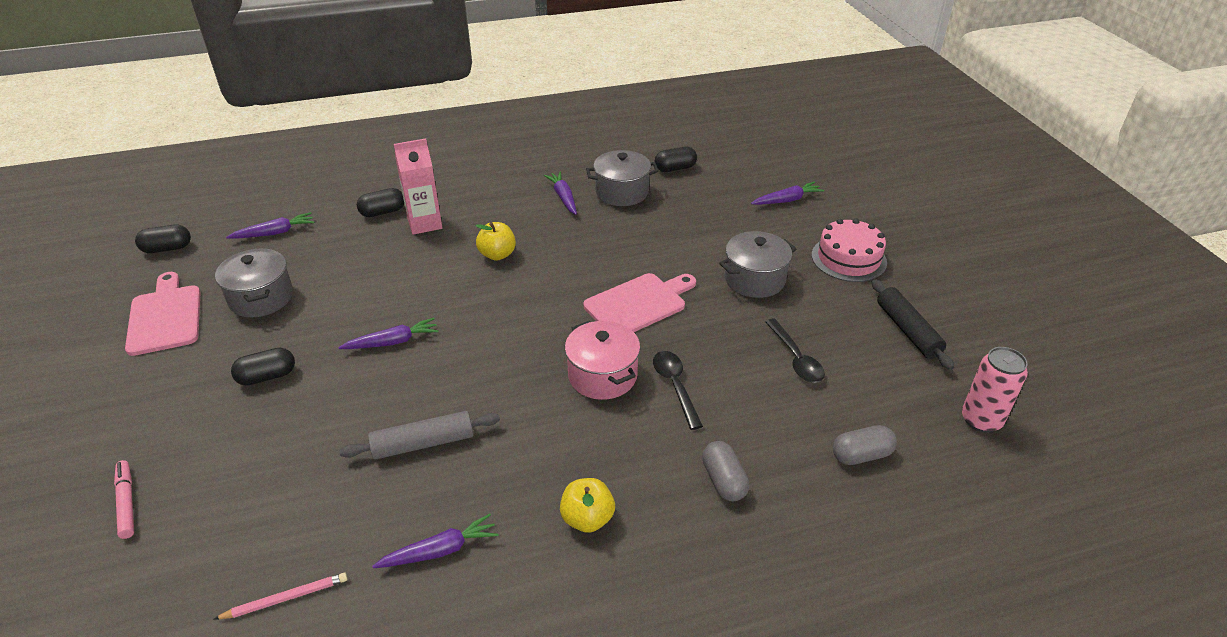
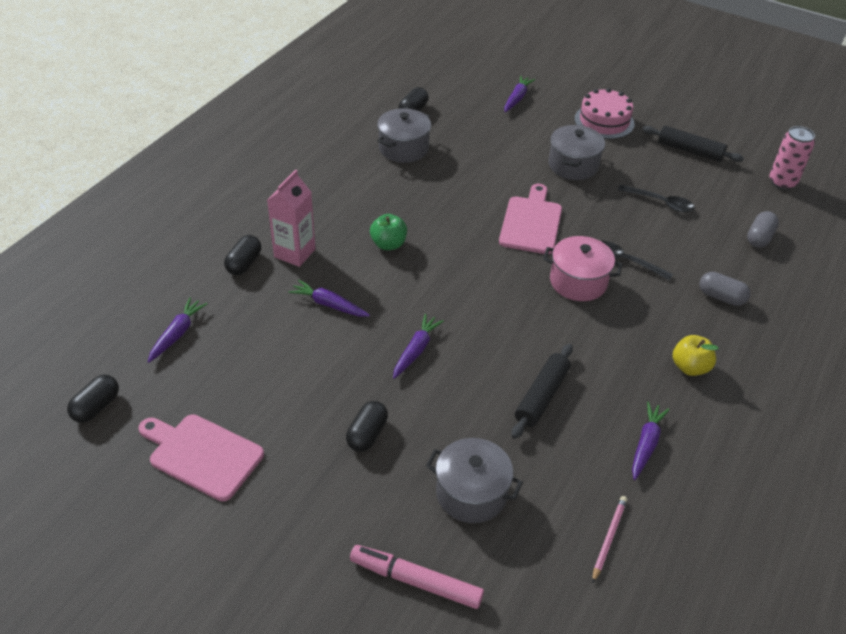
camera: 45 degrees left, 5 degrees up
pink marker [114,460,134,539] -> pink marker [350,545,484,609], size x1.51
grey pot [215,249,293,317] -> grey pot moved to [426,438,523,523]
grey rolling pin [339,411,500,460] -> black rolling pin [511,344,573,439]
yellow apple [476,222,516,261] -> green apple [370,214,407,250]
purple carrot [544,172,577,215] -> purple carrot moved to [288,280,370,316]

